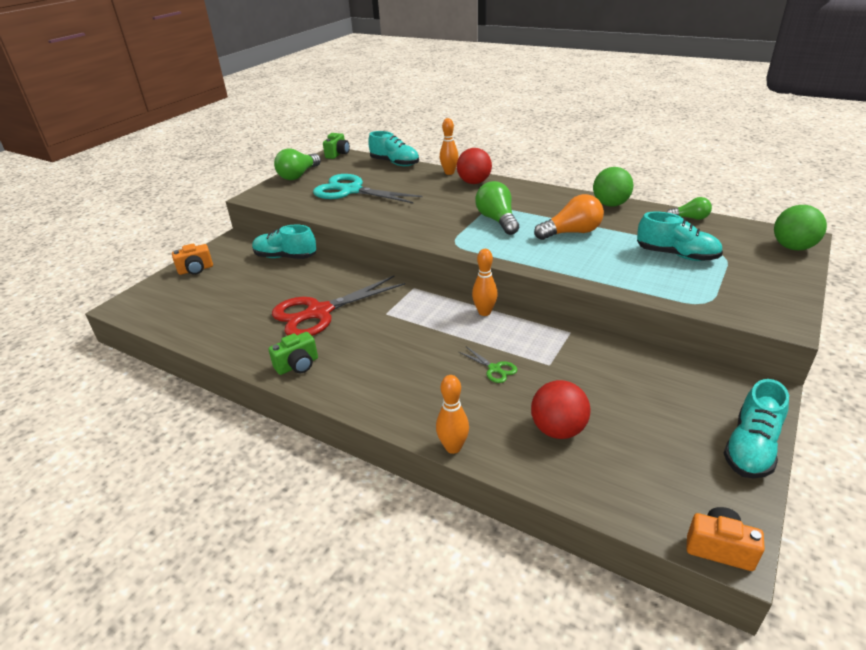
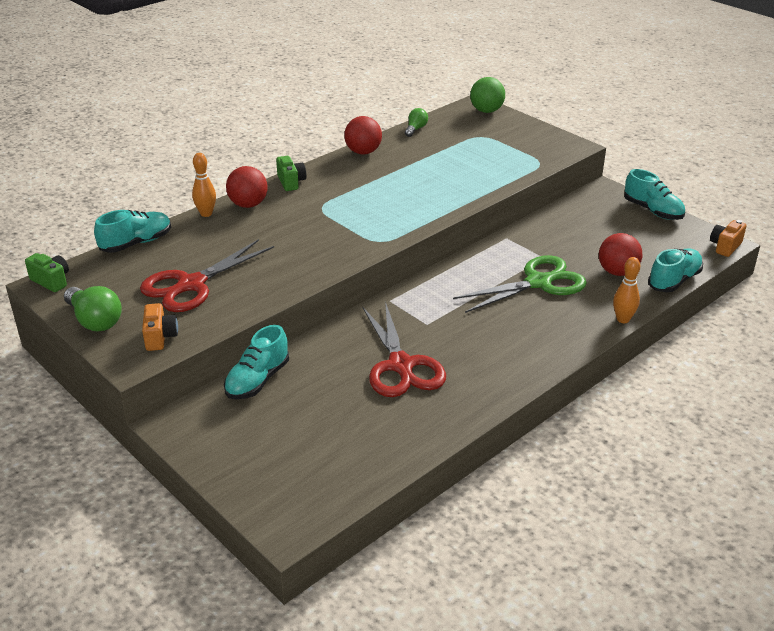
camera: 75 degrees left, 0 degrees up
orange camera [172,244,213,275] -> orange camera moved to [142,303,178,351]
green camera [268,332,318,375] -> green camera moved to [276,156,307,191]
turquoise scissors [313,174,422,204] -> red scissors [140,239,274,312]
green scissors [459,347,517,383] -> green scissors [453,255,587,313], size x2.42
orange bowling pin [472,249,498,316] -> none
green light bulb [475,181,519,235] -> none
orange light bulb [534,194,604,240] -> none
green ball [593,167,633,207] -> red ball [344,116,382,155]
turquoise shoe [637,212,723,261] -> turquoise shoe moved to [648,248,703,292]

